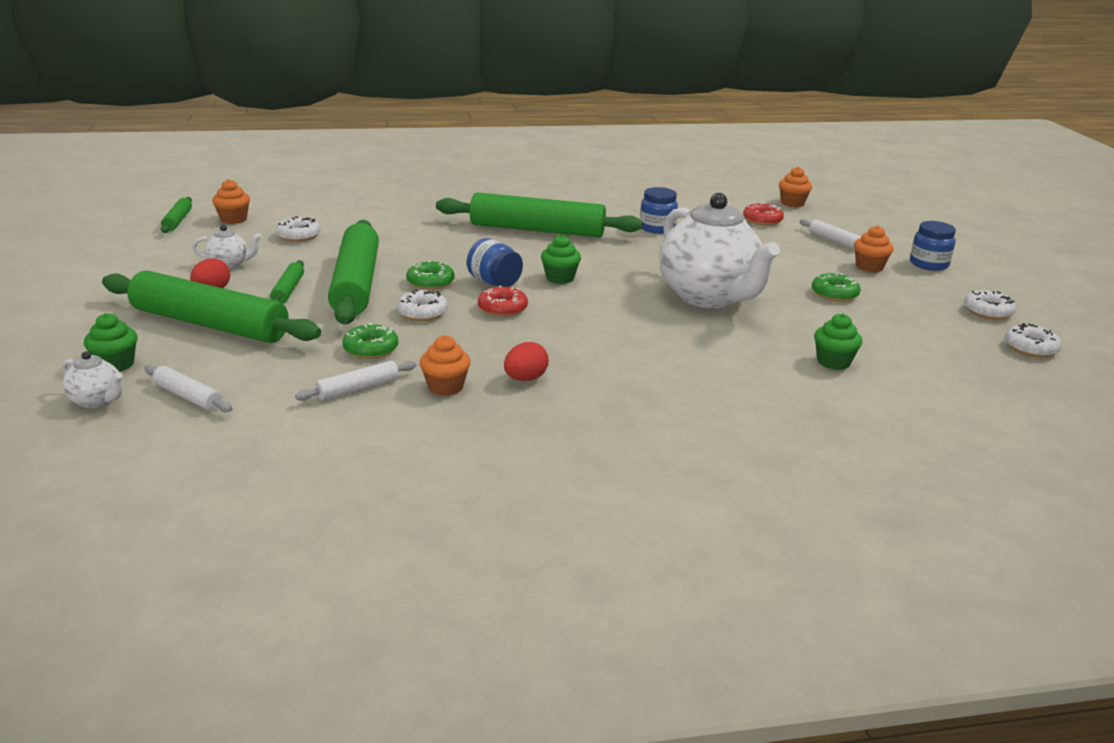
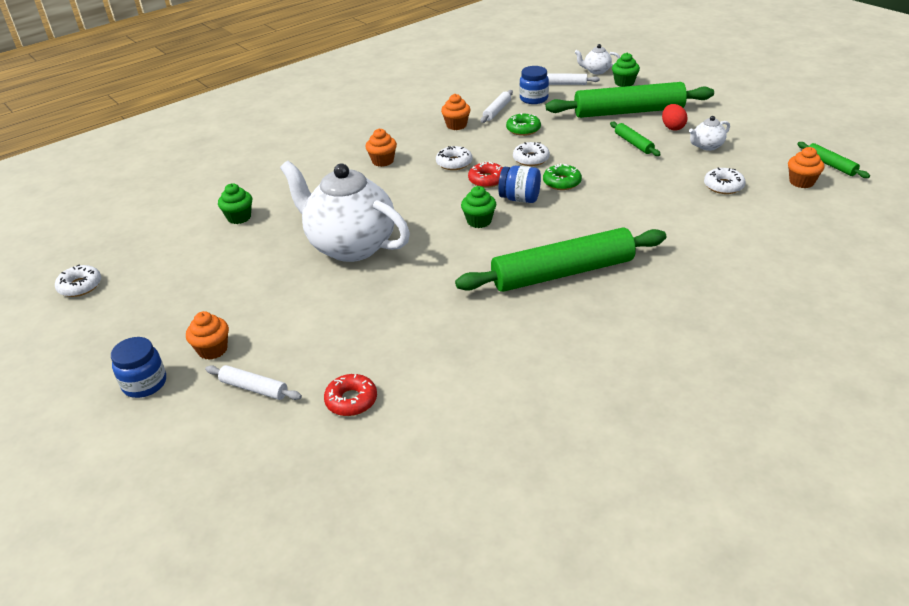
camera: 155 degrees right, 10 degrees up
green rolling pin [328,220,379,324] -> none
red egg [504,342,549,381] -> none
blue jar [640,187,678,234] -> blue jar moved to [519,66,549,104]
orange cupcake [779,167,812,207] -> orange cupcake moved to [365,129,397,167]
green donut [812,273,861,301] -> none
white donut [964,290,1016,320] -> white donut moved to [436,146,472,170]

